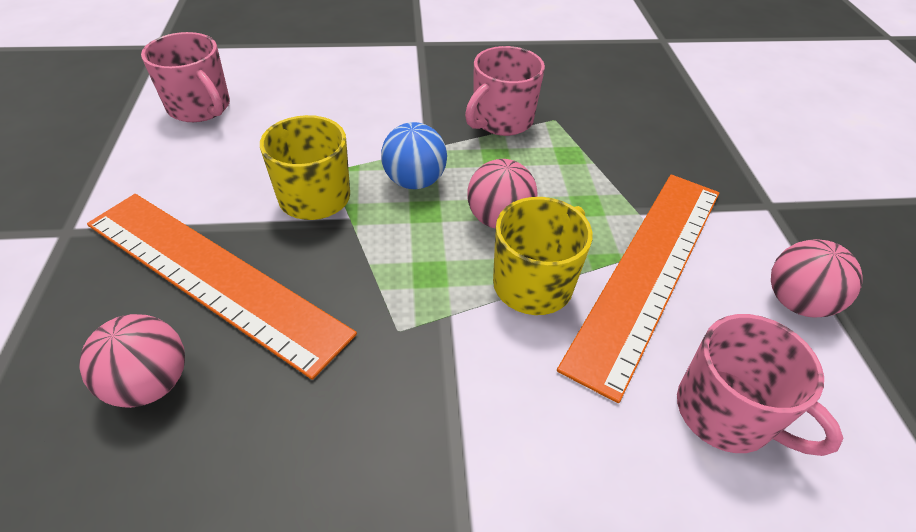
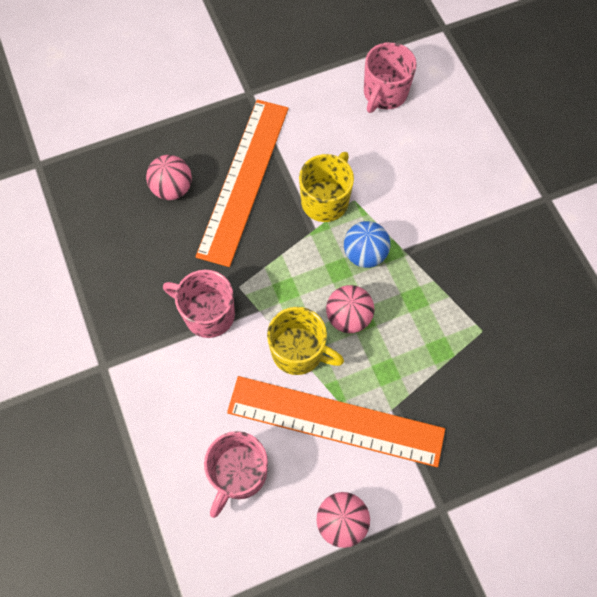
camera: 75 degrees right, 20 degrees up
pink mug [465,46,545,136] -> pink mug moved to [163,270,235,338]

